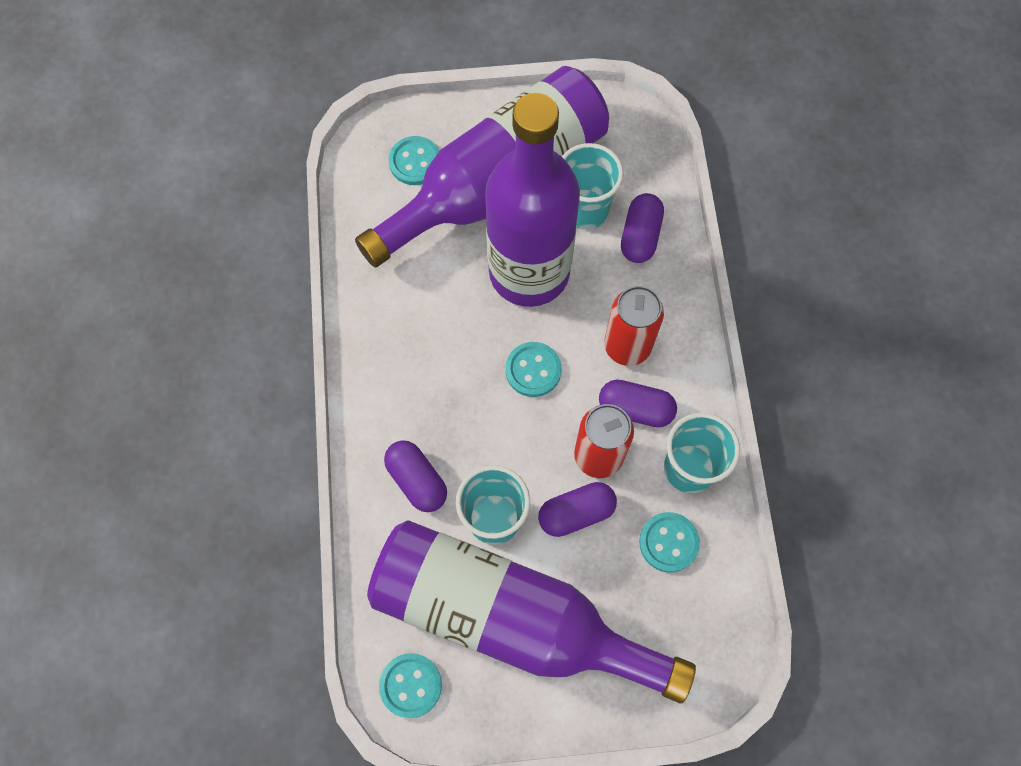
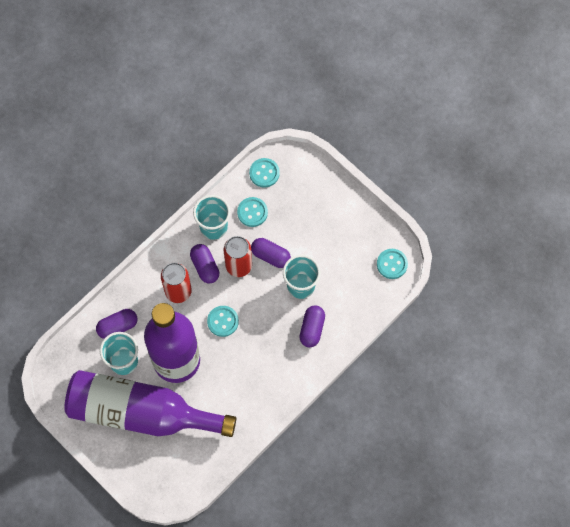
camera: 130 degrees left, 0 degrees up
purple bottle [367,520,696,703] -> none
turquoise button [388,136,439,185] -> turquoise button moved to [249,158,280,187]

